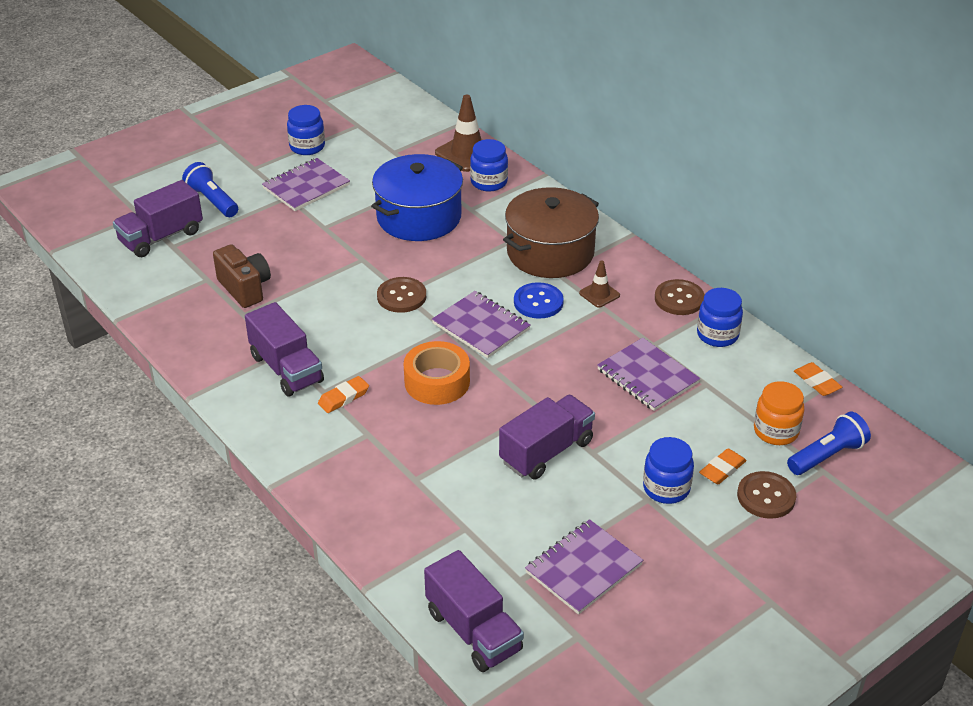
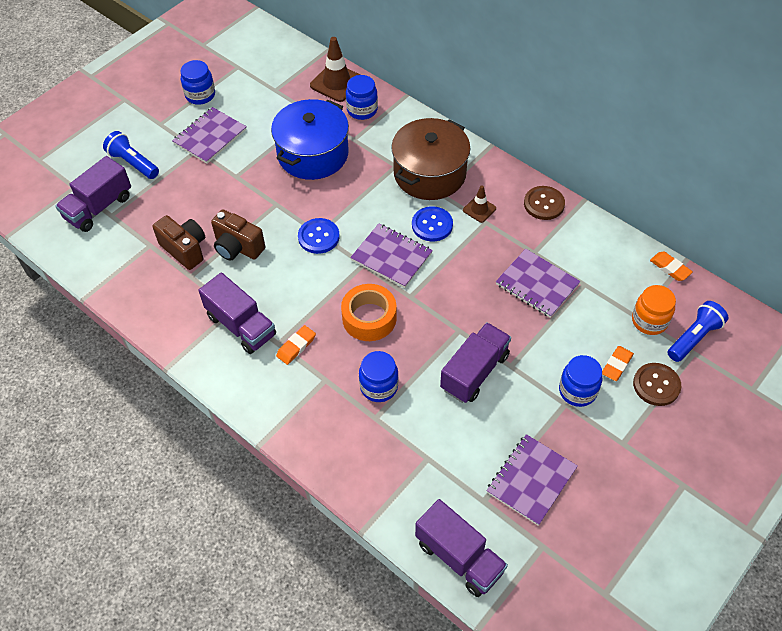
camera: 10 degrees left, 15 degrees up
brown button [377,277,426,313] -> blue button [298,218,339,254]
blue jar [697,288,743,347] -> blue jar moved to [359,351,399,402]
none -> brown camera [211,210,265,261]

